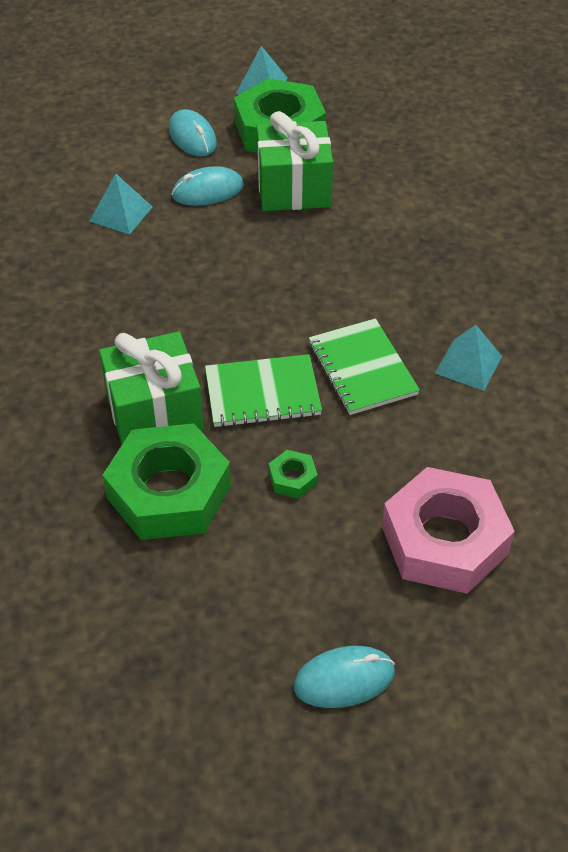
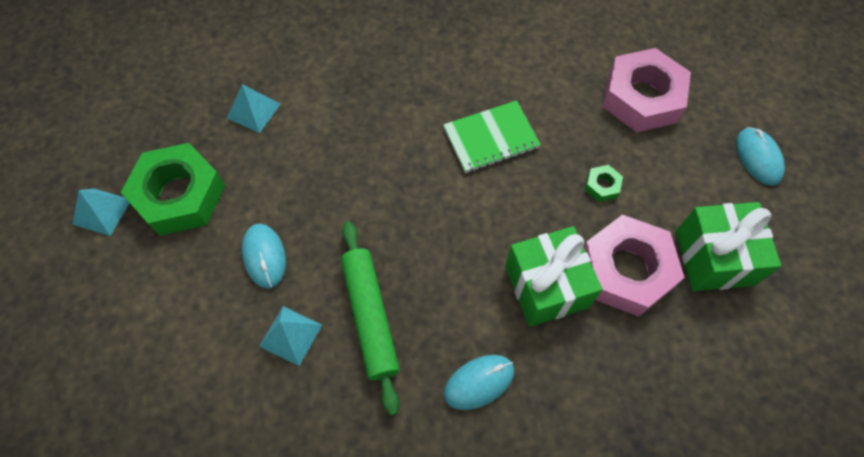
camera: 90 degrees left, 15 degrees up
green nut [102,423,231,540] -> pink nut [584,215,685,317]
turquoise mouse [169,109,217,156] -> turquoise mouse moved to [444,355,514,410]
green notebook [205,354,322,427] -> none
green gift [256,111,333,211] -> green gift moved to [676,202,781,291]
turquoise pyramid [435,325,502,391] -> turquoise pyramid moved to [227,84,281,133]
none -> green rolling pin [341,221,400,416]

